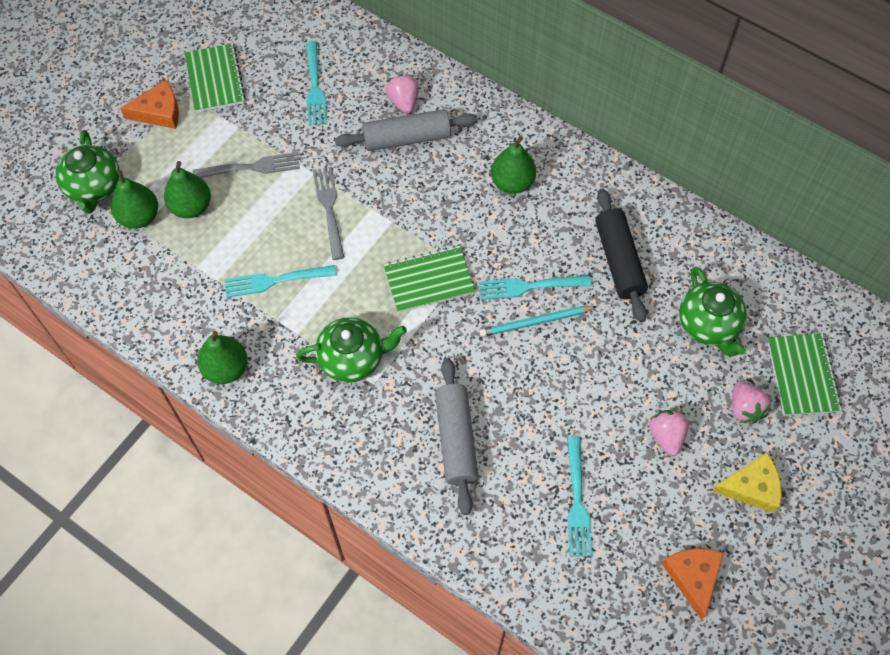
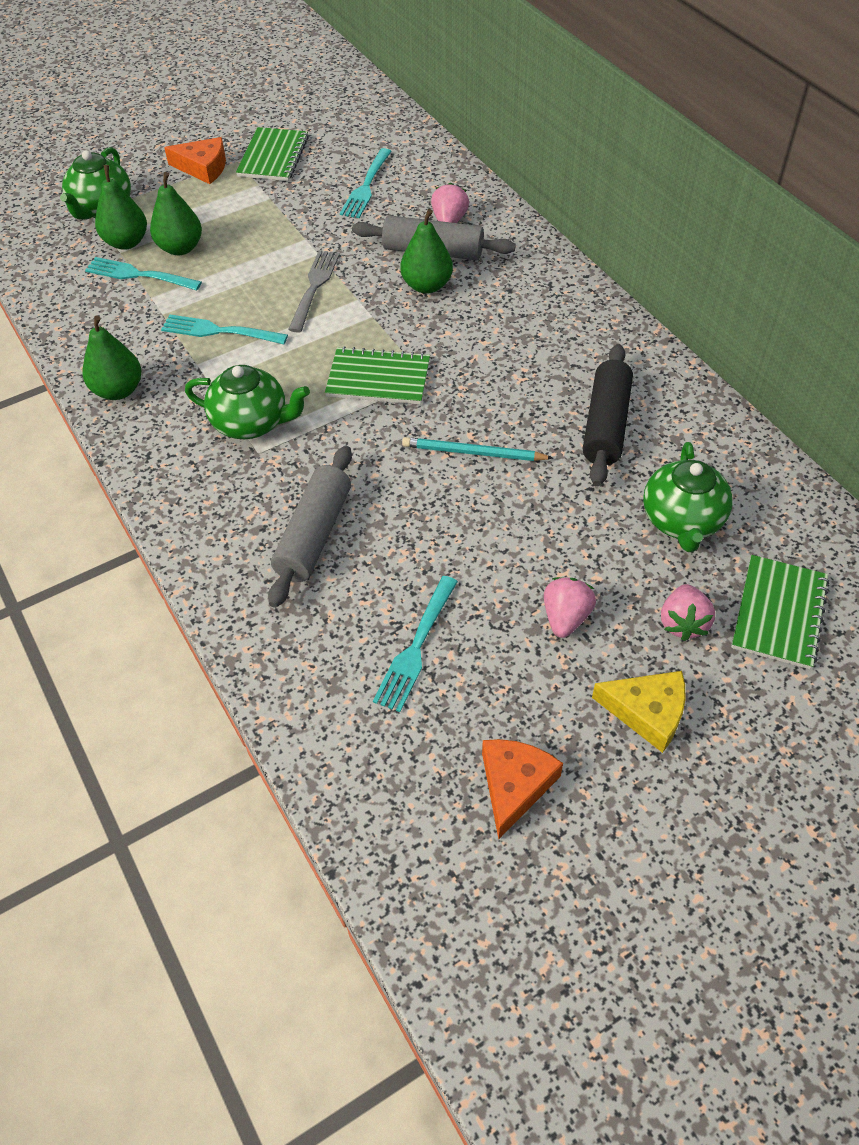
camera: 25 degrees right, 10 degrees down
grey fork [192,152,300,178] -> none
turquoise fork [479,275,592,300] -> turquoise fork moved to [85,257,202,290]
green pear [491,136,536,194] -> green pear moved to [400,209,453,294]

